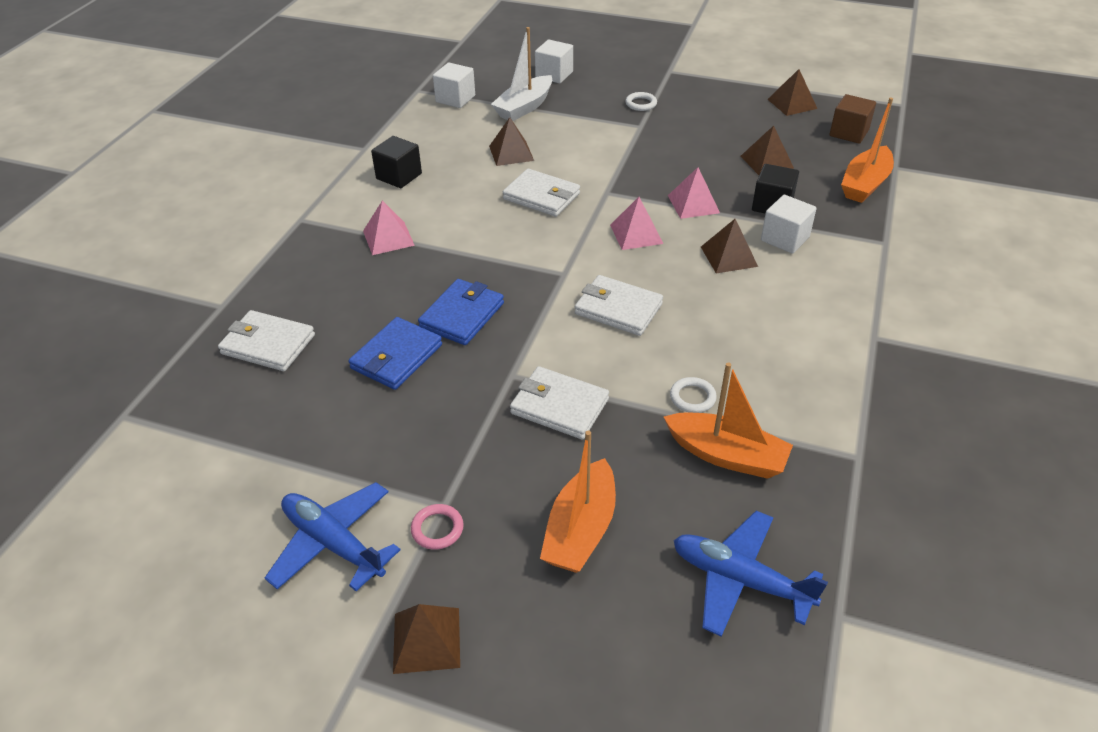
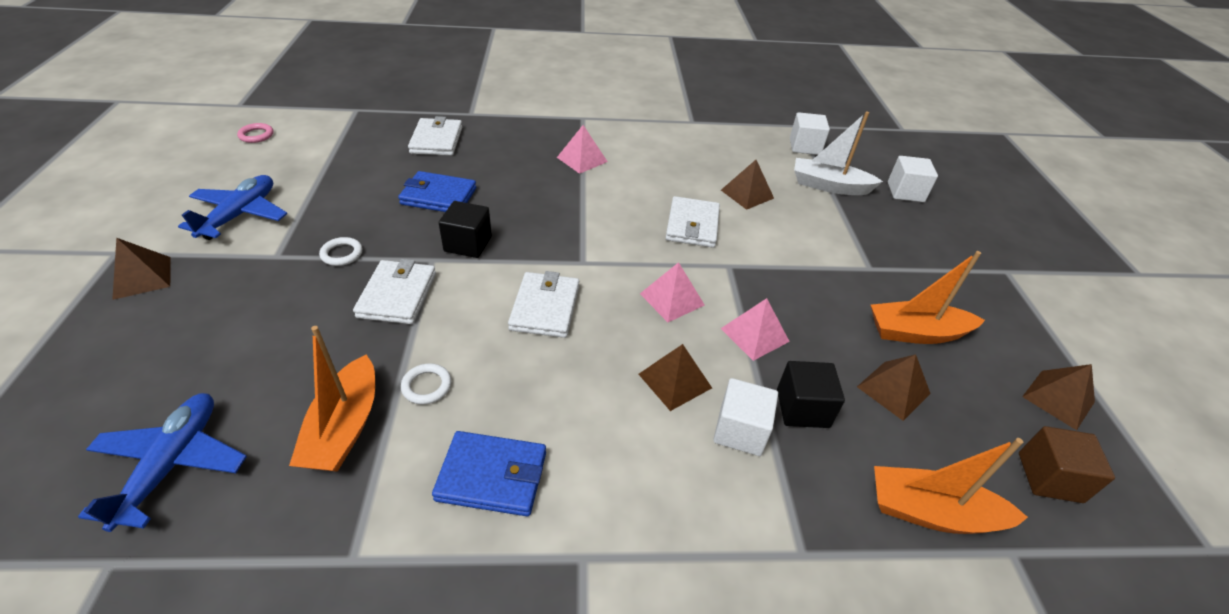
camera: 65 degrees right, 0 degrees up
black cube [371,136,422,188] -> black cube moved to [439,201,492,258]
pink ring [411,504,464,550] -> pink ring moved to [237,123,273,143]
blue wallet [418,279,504,345] -> blue wallet moved to [432,431,546,516]
orange boat [540,431,616,573] -> orange boat moved to [871,251,985,344]
white ring [626,92,657,111] -> white ring moved to [319,237,362,266]

